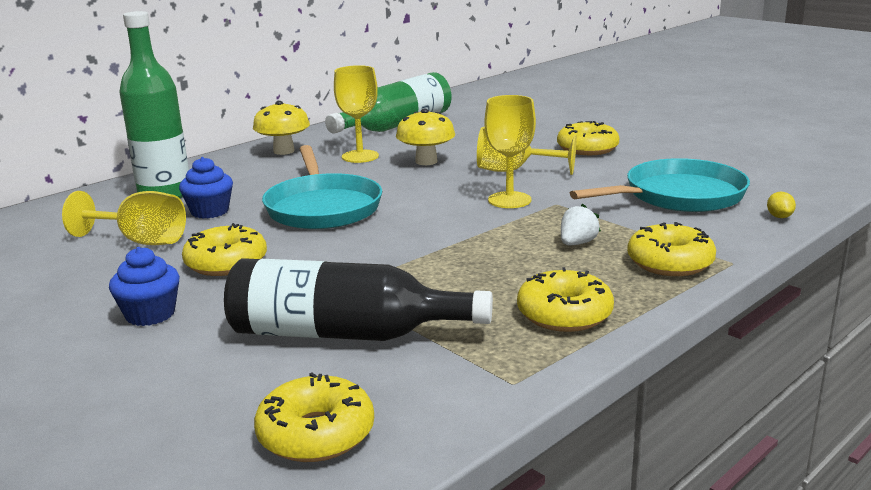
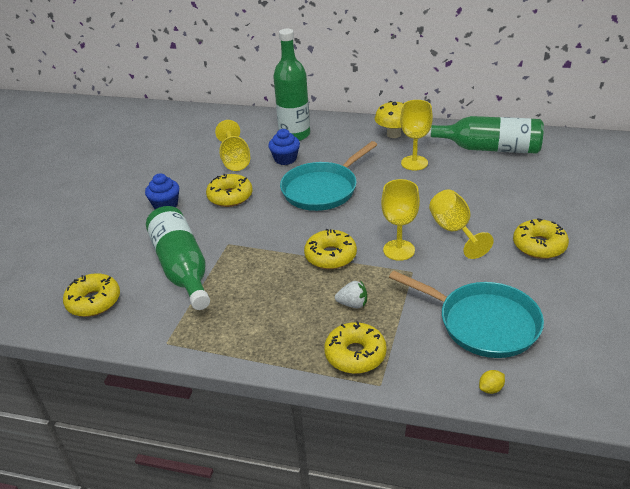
camera: 60 degrees right, 15 degrees up
black bottle [224,258,493,341] -> green bottle [146,206,210,310]
yellow mushroom [396,109,455,165] -> none
yellow donut [517,267,614,332] -> yellow donut moved to [304,229,357,269]

